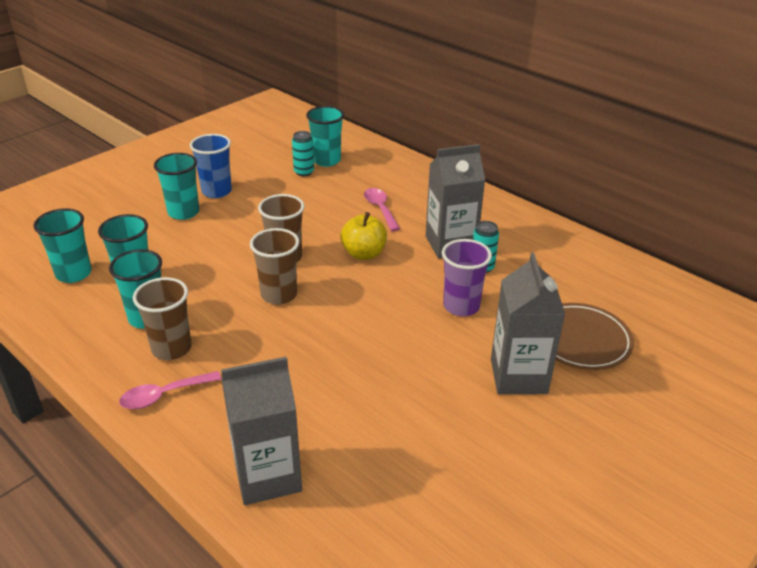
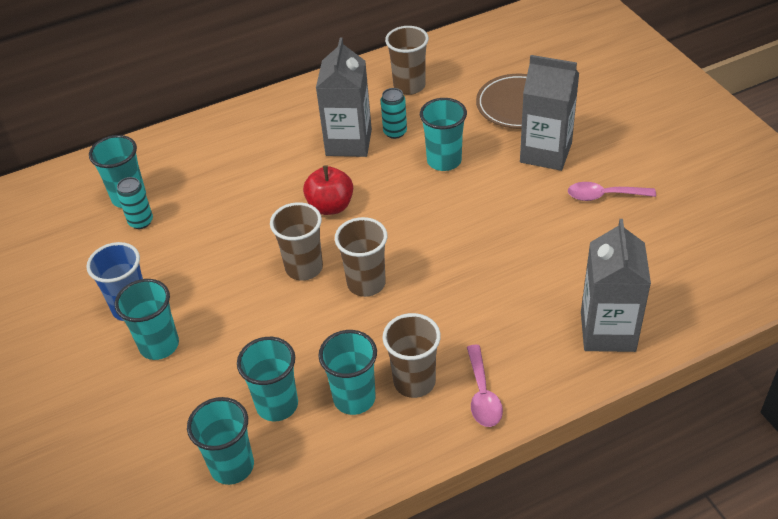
camera: 65 degrees left, 10 degrees up
yellow apple [340,212,387,260] -> red apple [303,165,353,215]
pink spoon [364,188,400,231] -> pink spoon moved to [568,182,656,201]
purple cup [442,239,492,316] -> turquoise cup [420,98,467,171]
none -> brown cup [385,26,429,95]

